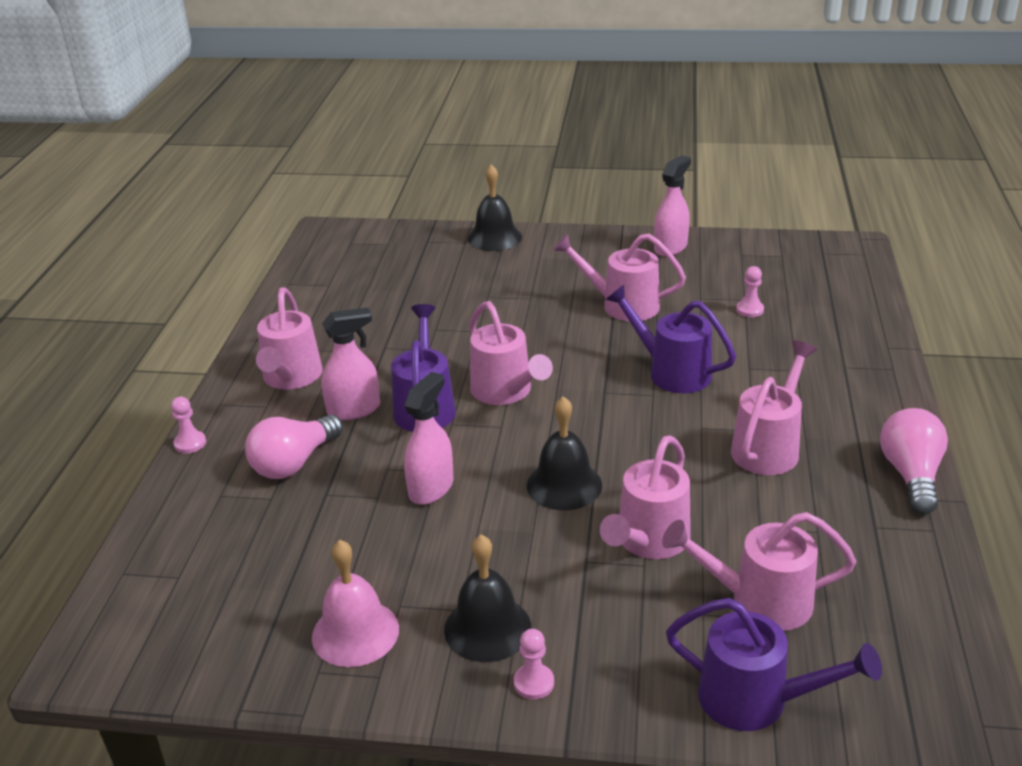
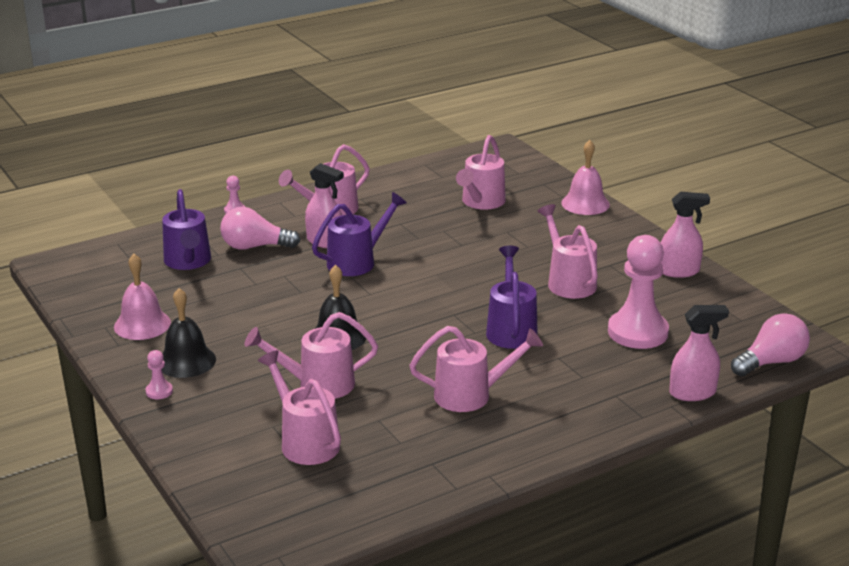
camera: 50 degrees right, 5 degrees down
pink spray bottle [404,372,454,505] -> pink spray bottle moved to [669,305,729,401]
black bell [468,165,522,251] -> pink bell [561,140,610,215]
pink watering can [469,301,553,405] -> pink watering can moved to [456,135,506,210]
purple watering can [666,598,882,731] -> purple watering can moved to [162,189,211,270]
pink pawn [736,266,764,317] -> pink pawn [608,235,669,349], size x2.40
pink light bulb [880,408,948,515] -> pink light bulb moved to [731,313,810,376]

